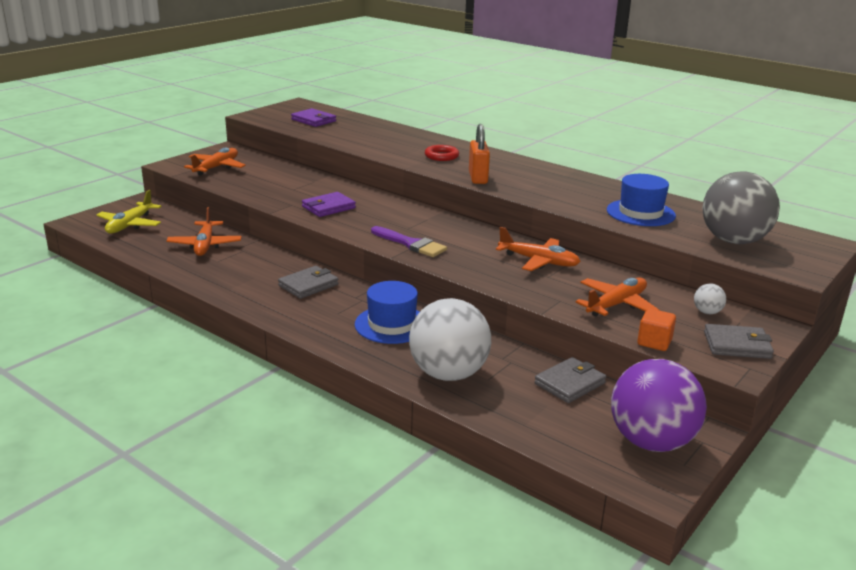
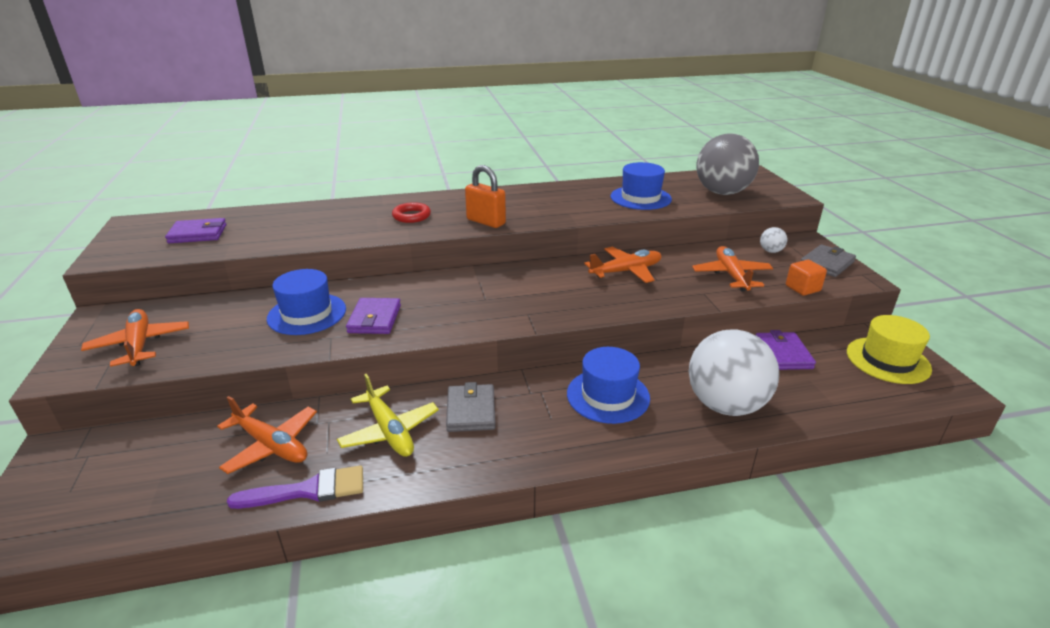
camera: 50 degrees left, 5 degrees up
yellow plane [97,190,162,234] -> yellow plane moved to [337,374,439,457]
purple brush [371,226,447,257] -> purple brush moved to [227,465,363,509]
grey wallet [534,357,606,403] -> purple wallet [756,330,816,370]
purple ball [611,359,707,452] -> yellow hat [847,315,932,384]
none -> blue hat [267,269,346,335]

